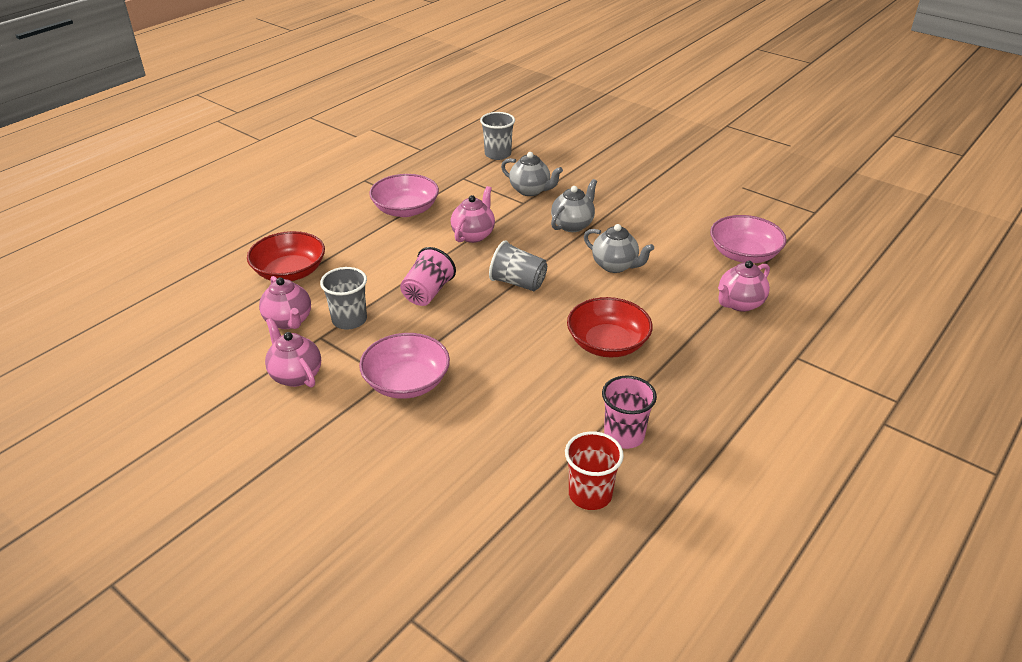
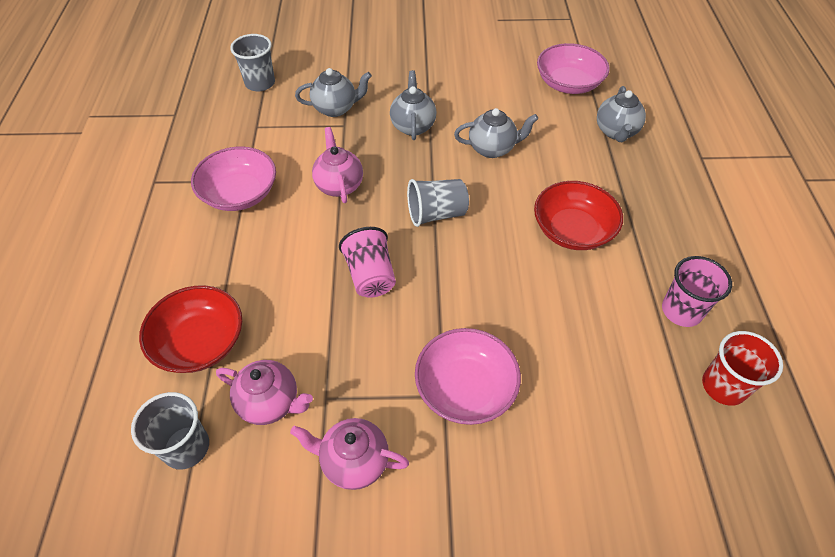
camera: 40 degrees left, 15 degrees up
grey cup [320,267,367,329] -> grey cup moved to [131,392,209,470]
pink teapot [718,261,770,312] -> grey teapot [597,86,646,142]

